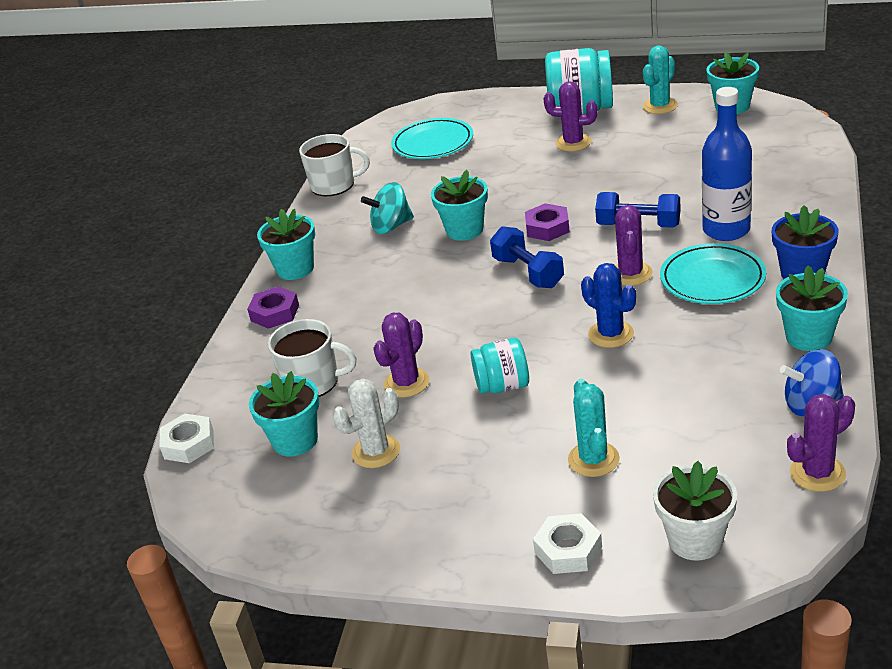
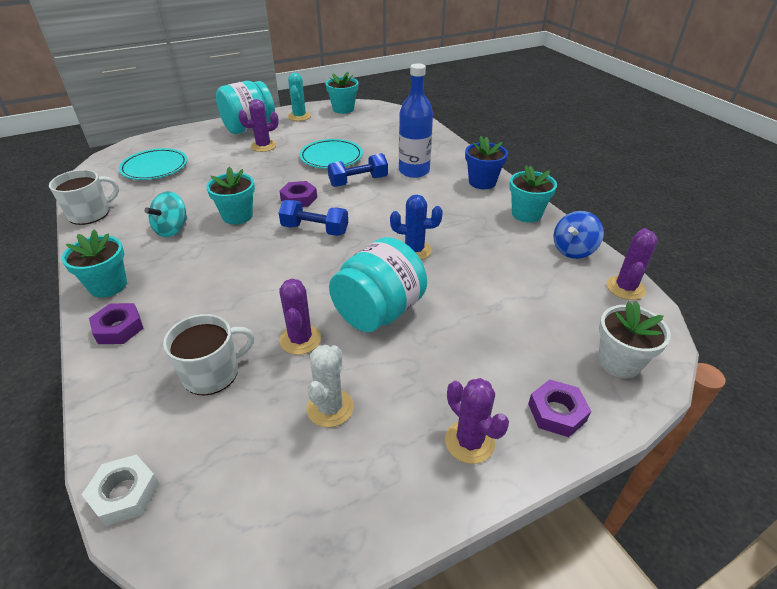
camera: 45 degrees left, 5 degrees up
turquoise flower pot [249,371,320,457] -> none
turquoise jar [471,338,529,394] -> turquoise jar [329,237,427,332], size x1.73
white nut [533,513,602,574] -> purple nut [528,379,591,437]
turquoise cactus [568,379,620,477] -> none
purple cactus [615,205,653,286] -> purple cactus moved to [445,378,509,464]
turquoise plate [660,243,766,304] -> turquoise plate moved to [300,139,363,169]

